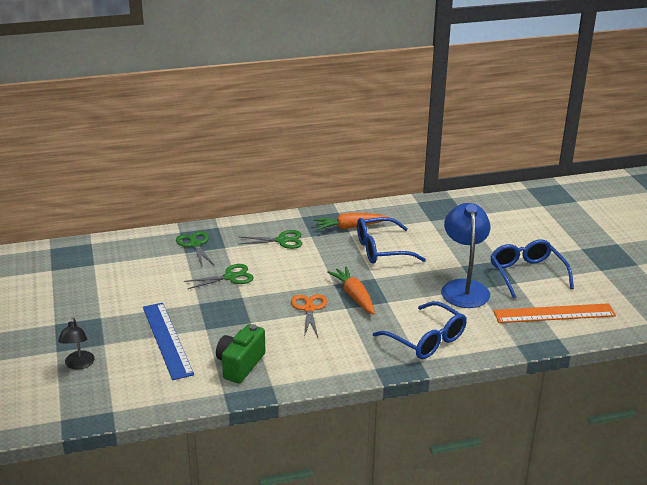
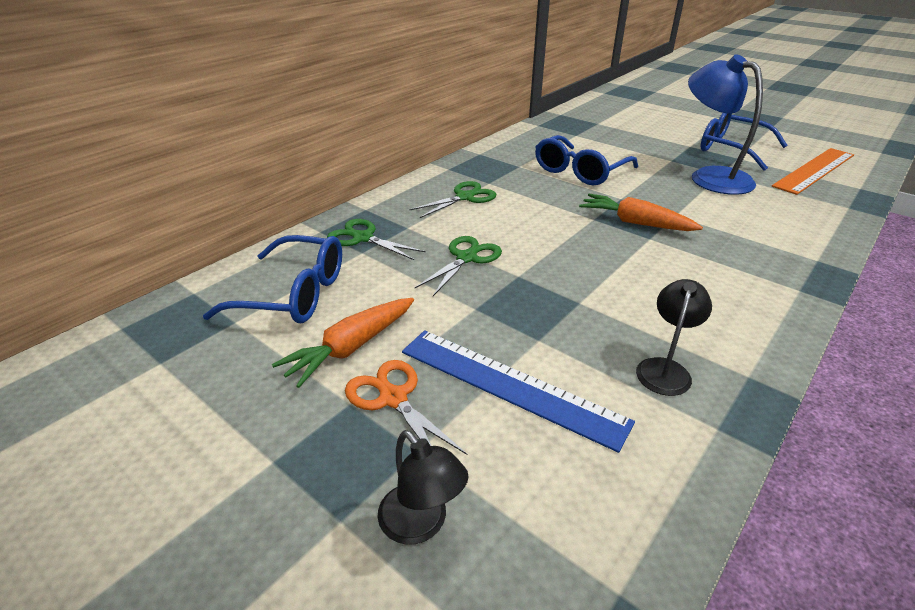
camera: 35 degrees left, 5 degrees up
green camera [216,324,266,383] -> black lamp [636,279,712,396]
orange scissors [291,294,327,337] -> orange scissors moved to [345,360,467,455]
orange carrot [313,213,388,230] -> orange carrot moved to [272,298,414,388]
blue glasses [373,301,467,359] -> blue glasses moved to [203,235,342,323]

